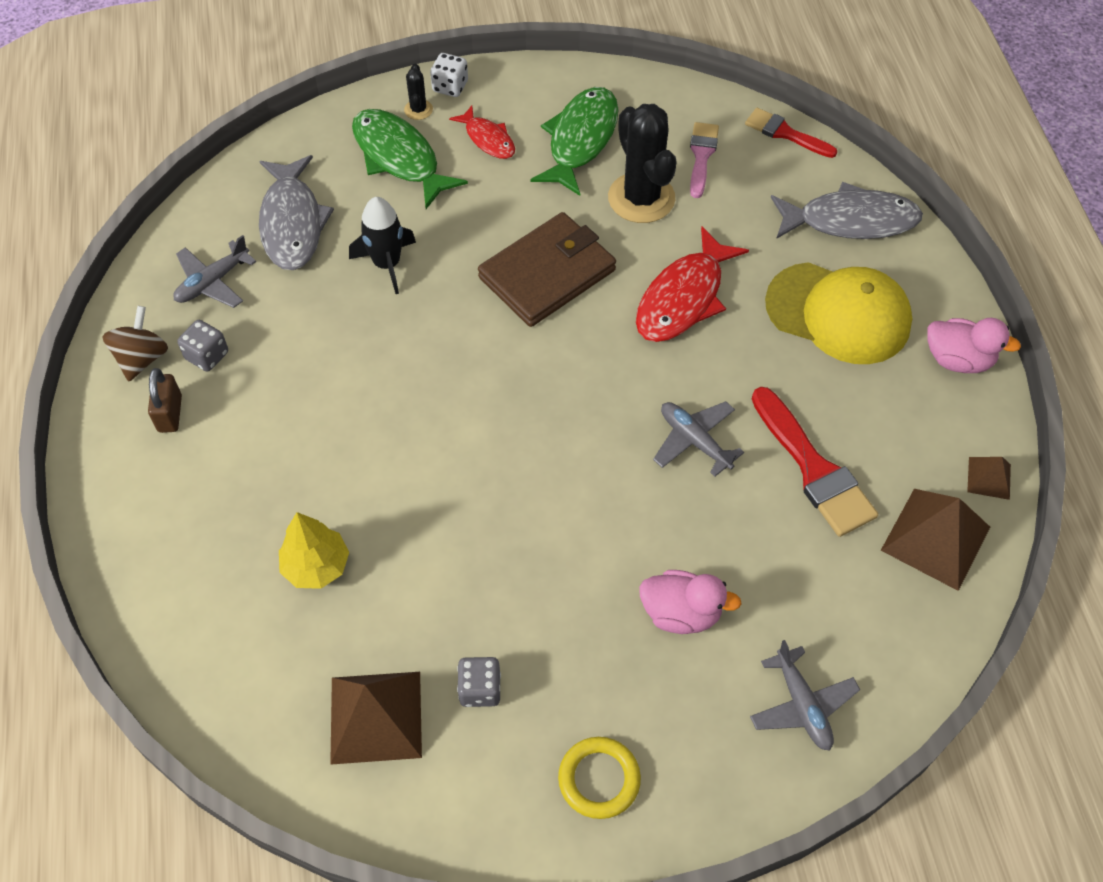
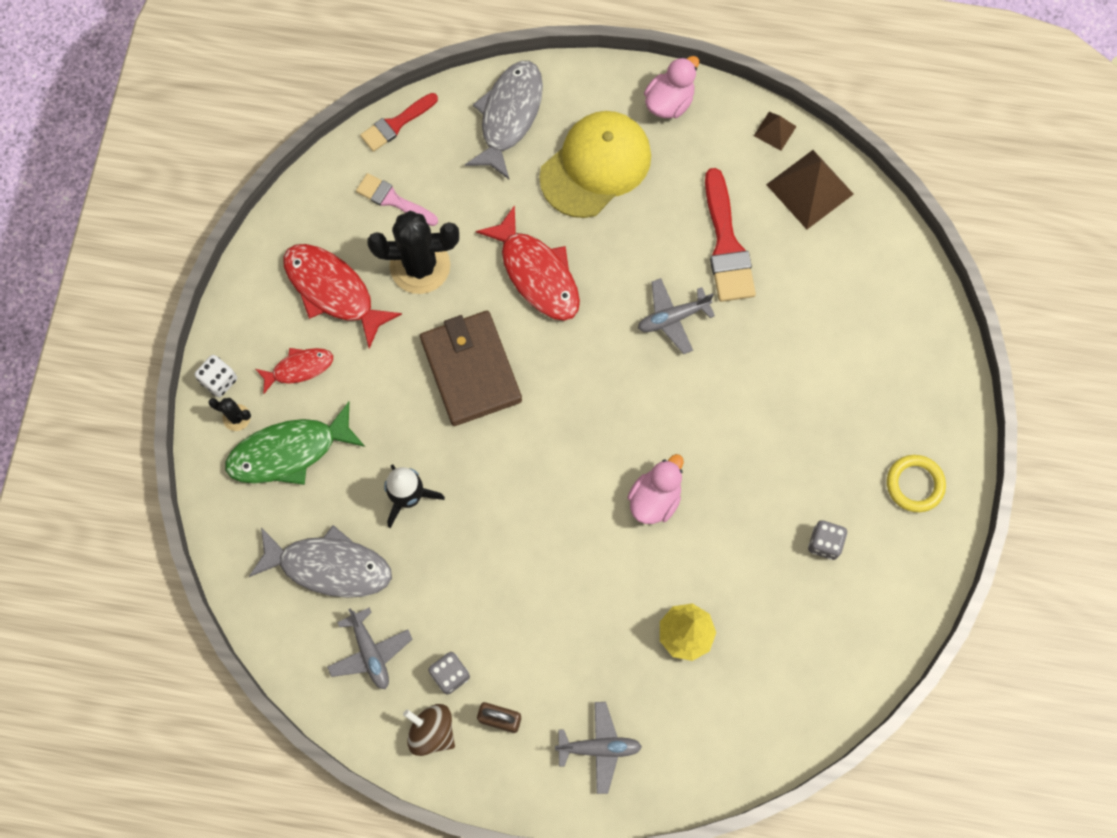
camera: 70 degrees left, 15 degrees up
brown pyramid [330,672,422,765] -> none
green fish [530,87,619,196] -> red fish [283,244,402,349]
pink duck [639,570,742,634] -> pink duck moved to [627,454,684,524]
grey plane [750,640,860,751] -> grey plane moved to [555,702,642,794]
red brush [752,387,878,537] -> red brush turned 90 degrees clockwise [705,168,756,302]

